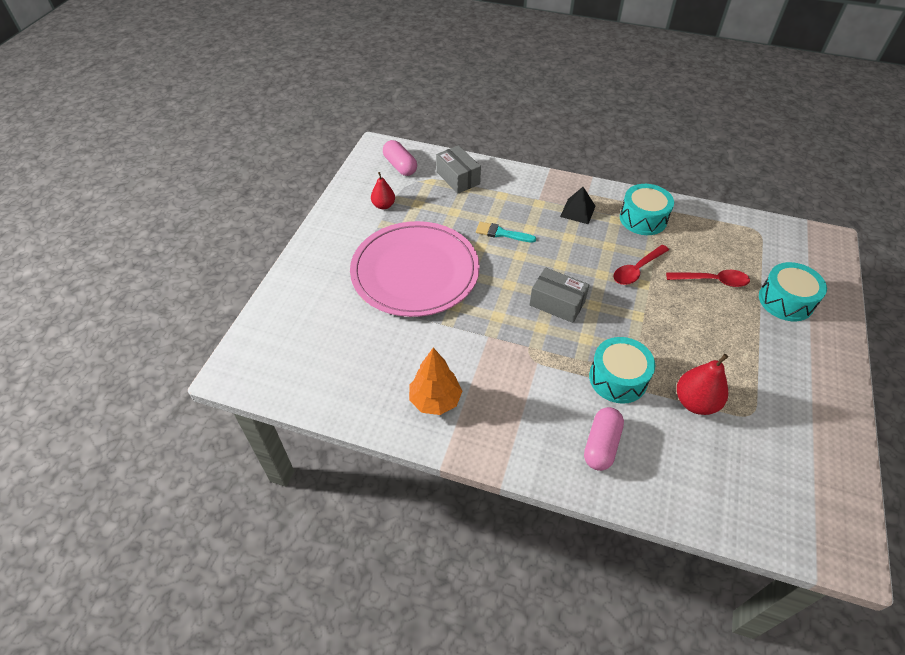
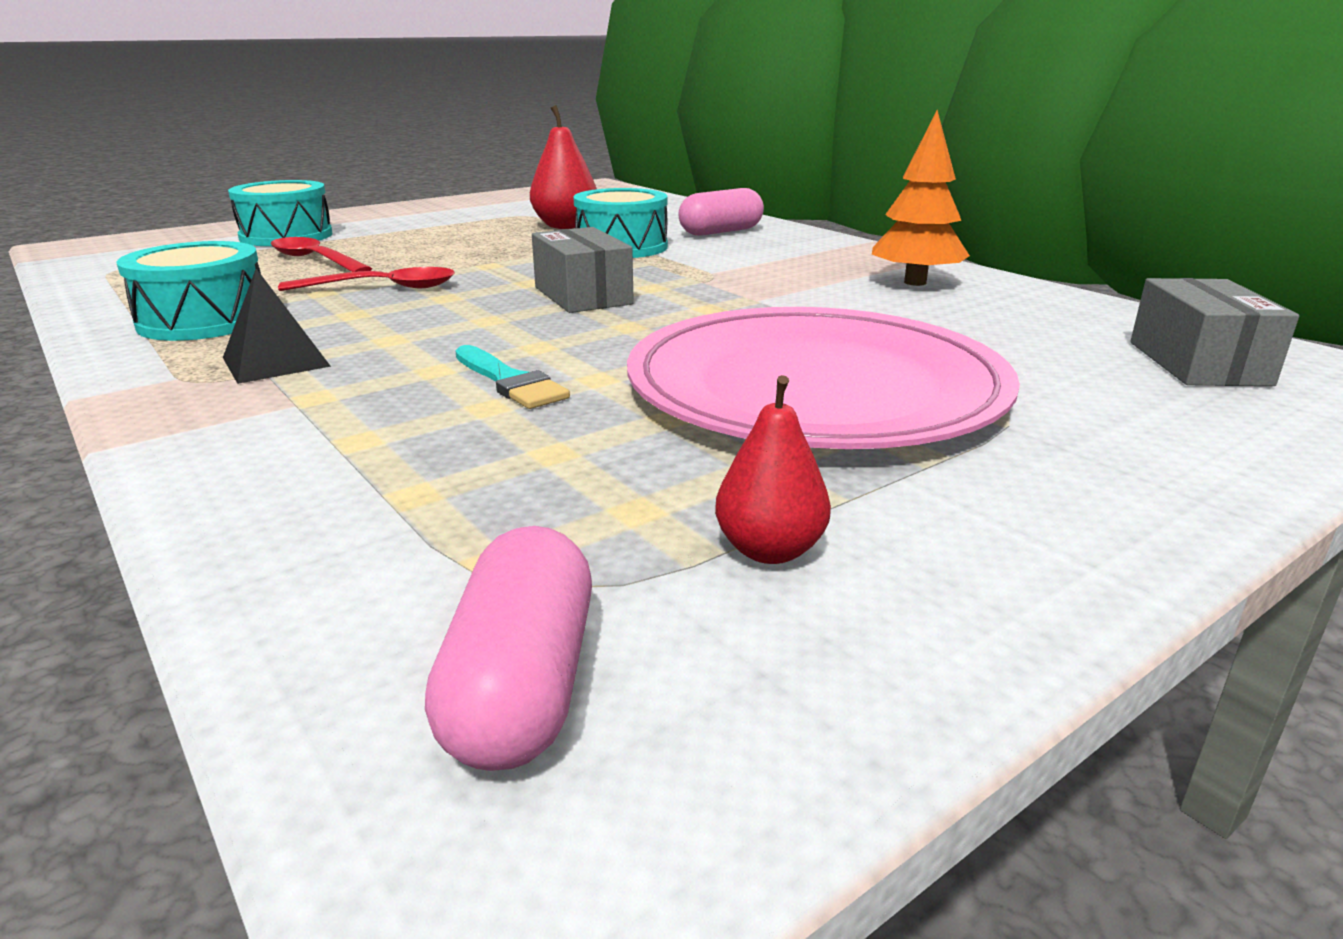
camera: 145 degrees left, 25 degrees down
grey box [436,145,481,194] -> grey box moved to [1130,278,1299,386]

